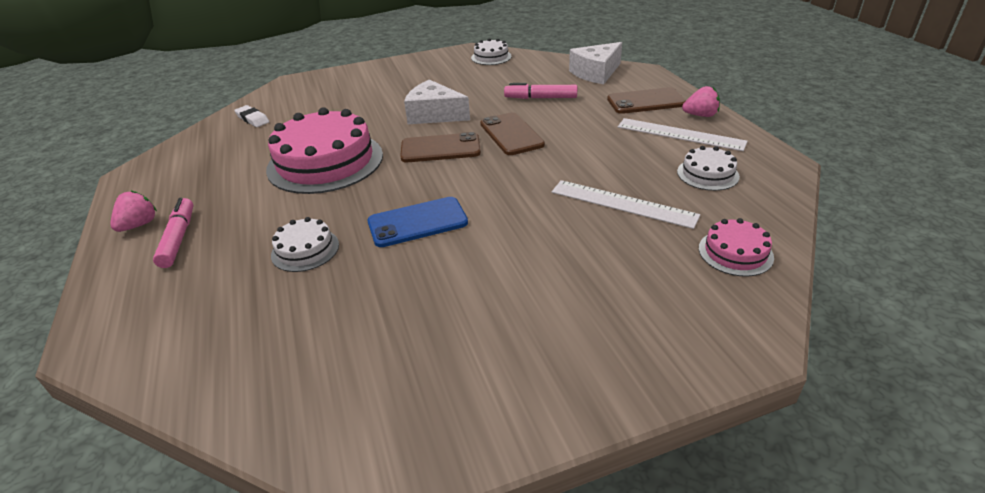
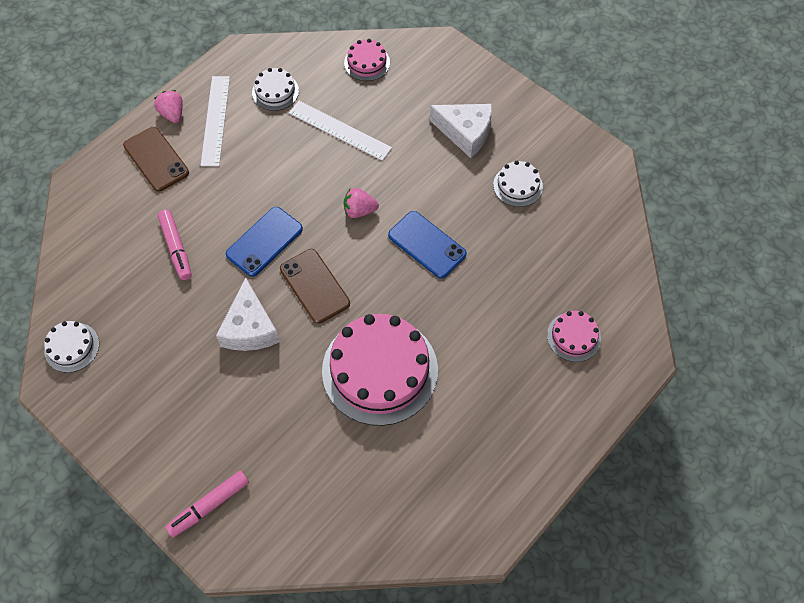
camera: 120 degrees left, 25 degrees up
pink strawberry [110,190,157,232] -> pink strawberry moved to [343,188,379,218]
pink marker [153,198,193,268] -> pink marker moved to [165,470,249,537]
white eraser [234,105,269,127] -> none
white cake [271,217,339,272] -> white cake moved to [493,161,543,207]
brown phone [480,112,545,155] -> blue phone [226,207,303,277]
white ruler [552,180,700,229] -> white ruler turned 60 degrees counterclockwise [289,101,392,161]
white cheese [569,42,622,84] -> white cheese moved to [429,104,492,158]
none -> pink cake [547,311,601,362]

